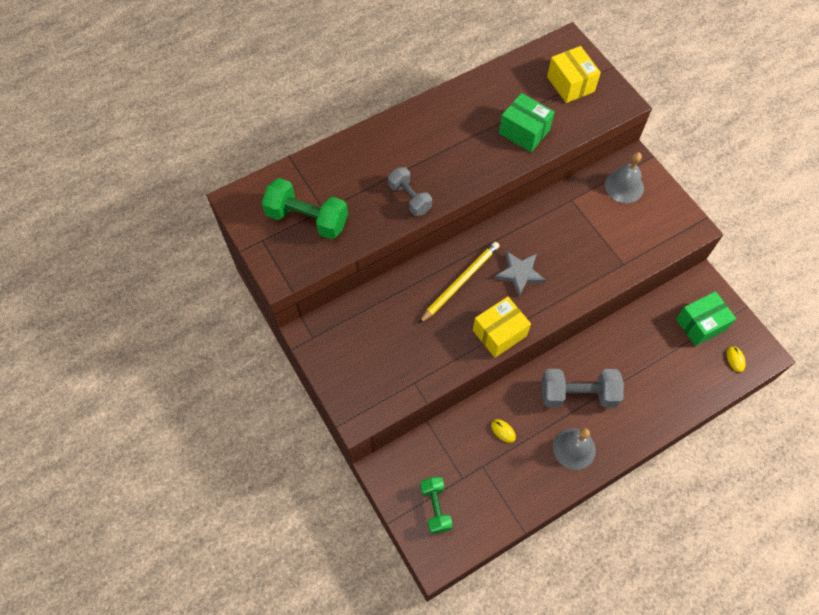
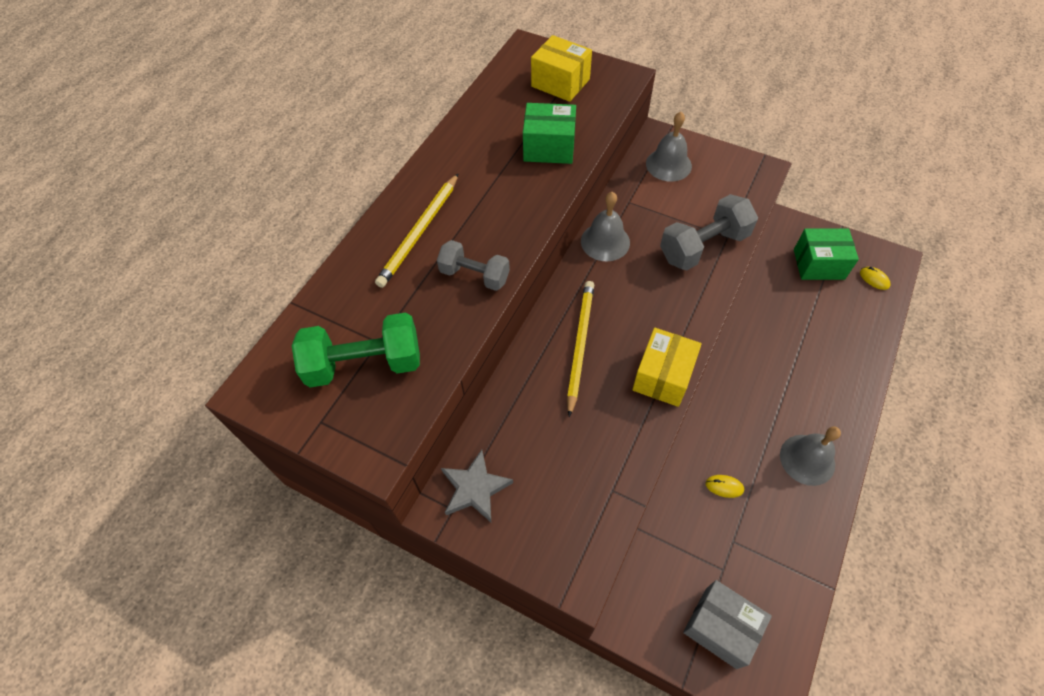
camera: 30 degrees left, 5 degrees down
green dumbbell [420,477,453,534] -> grey box [683,580,772,669]
grey star [495,251,546,296] -> grey star moved to [441,450,513,522]
grey dumbbell [542,369,624,408] -> grey dumbbell moved to [660,194,758,271]
green box [676,291,736,346] -> green box turned 60 degrees clockwise [794,229,859,280]
none -> yellow pencil [375,173,459,288]
none -> grey bell [581,192,630,262]

